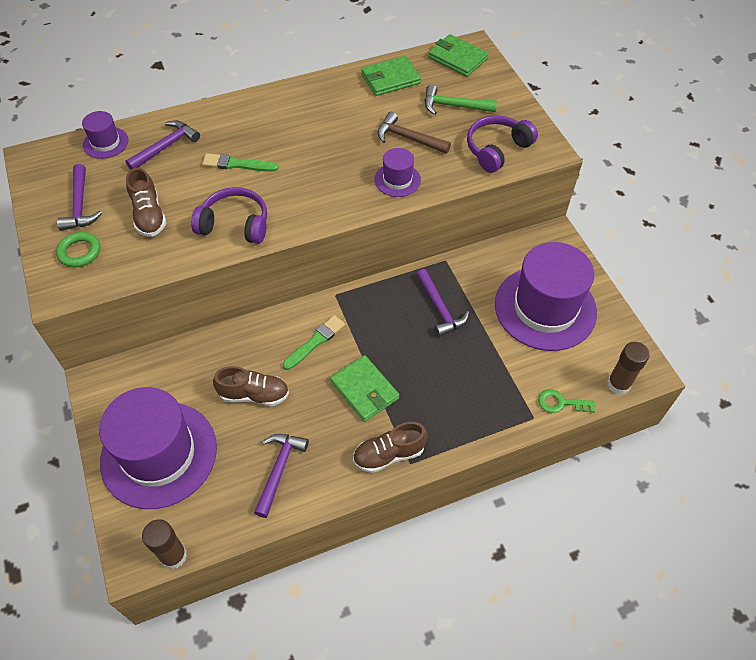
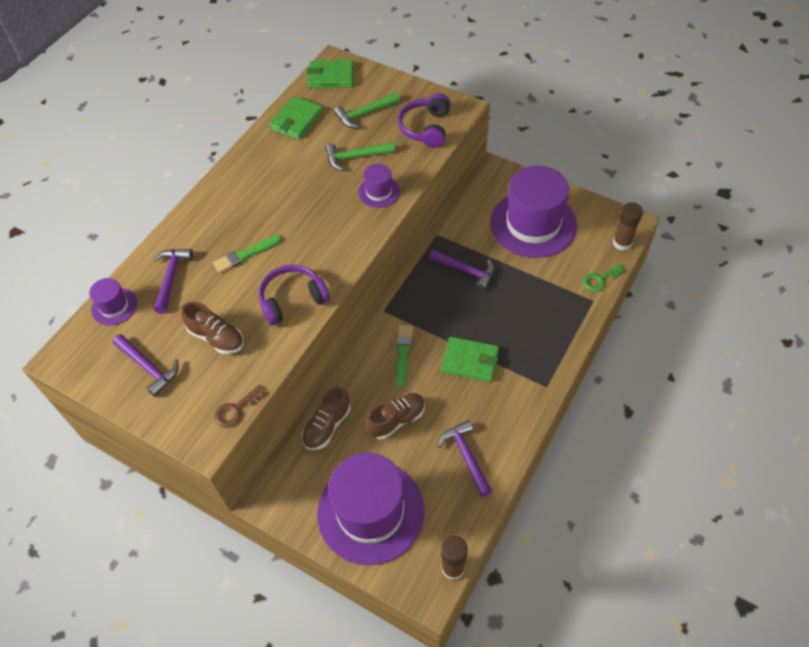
camera: 35 degrees left, 0 degrees up
green ring [56,232,100,267] -> none
brown shoe [353,422,428,473] -> brown shoe moved to [302,387,350,450]
brown hammer [377,112,451,154] -> green hammer [325,142,395,171]
none -> brown key [214,385,266,428]

